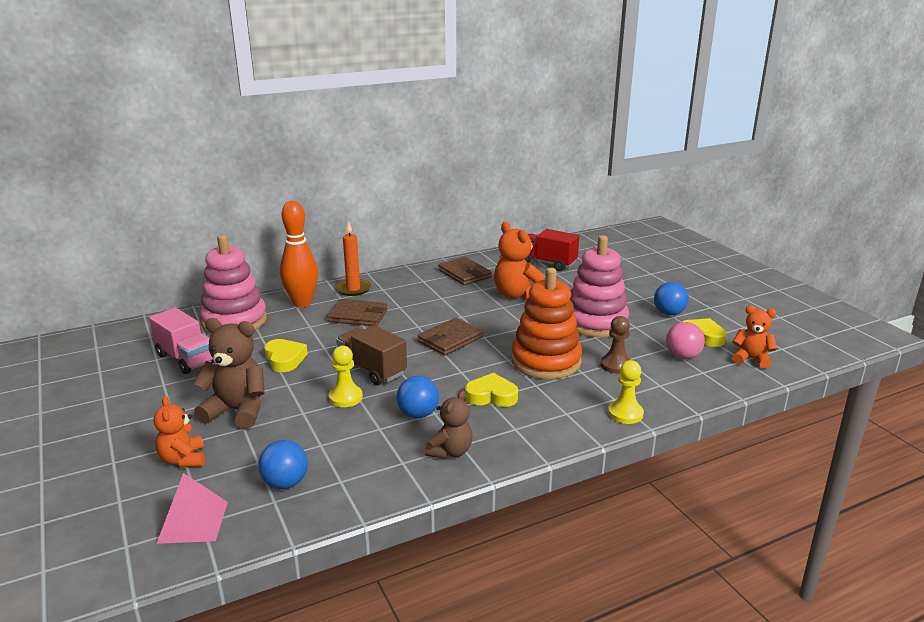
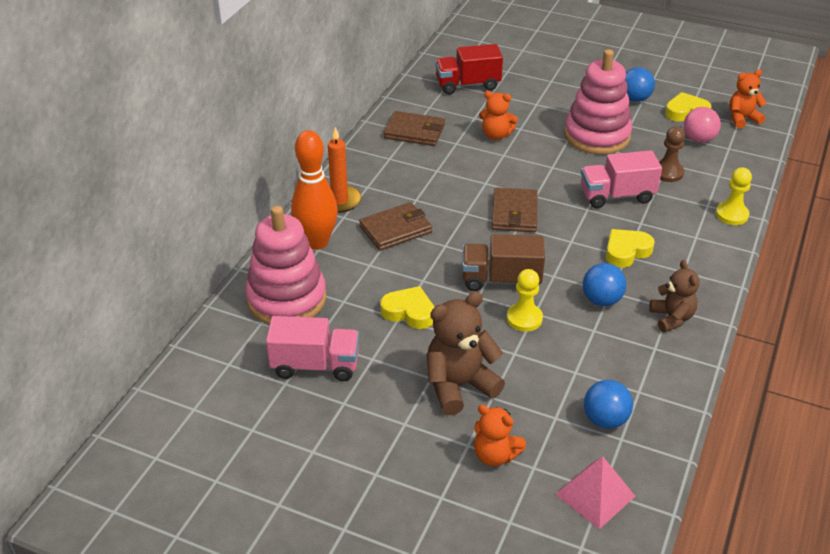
camera: 40 degrees left, 15 degrees up
orange teddy bear [494,222,544,300] -> orange teddy bear [479,91,518,140], size x0.63
orange stacking toy [511,268,582,379] -> pink truck [581,150,662,208]

